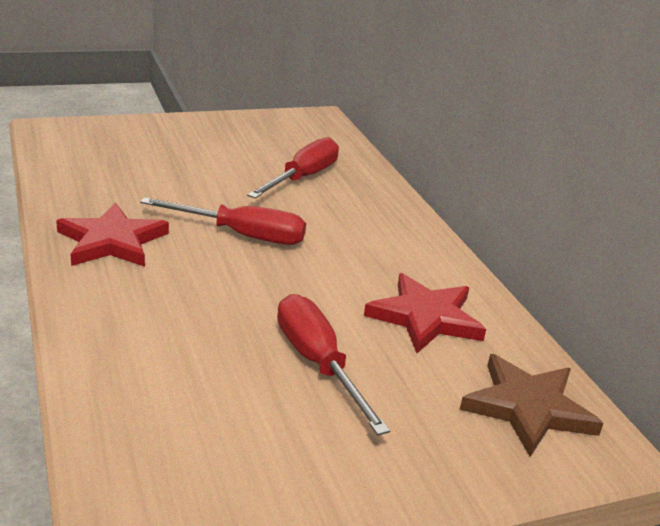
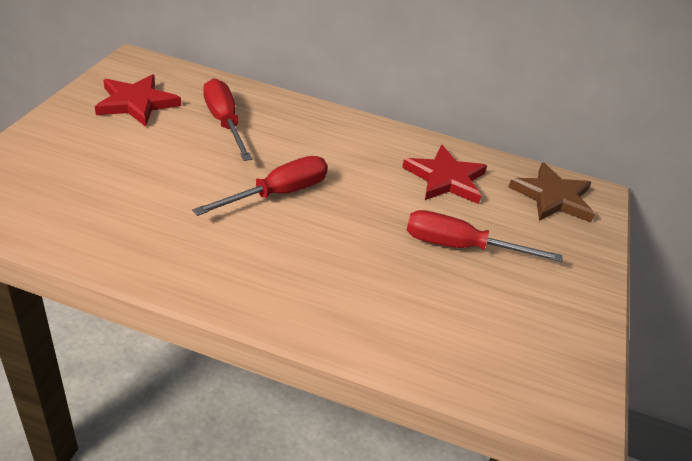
camera: 55 degrees left, 10 degrees up
red star [56,202,169,267] -> red star moved to [95,74,181,127]

